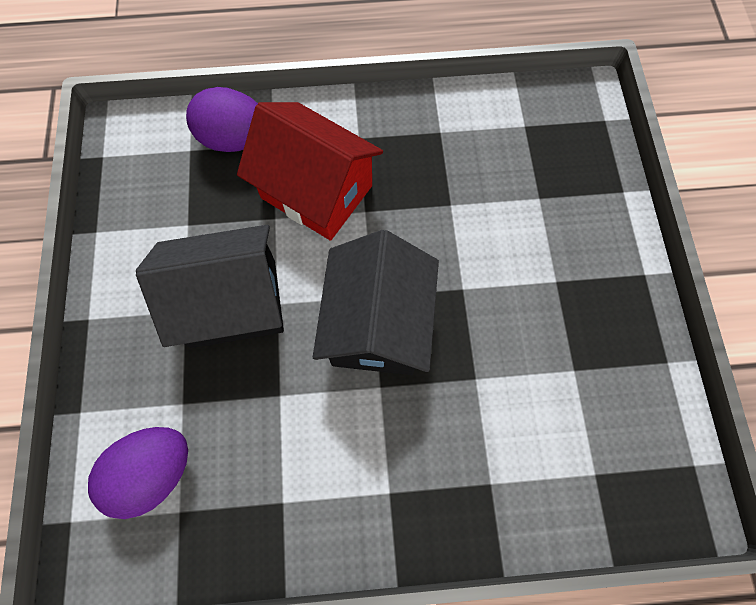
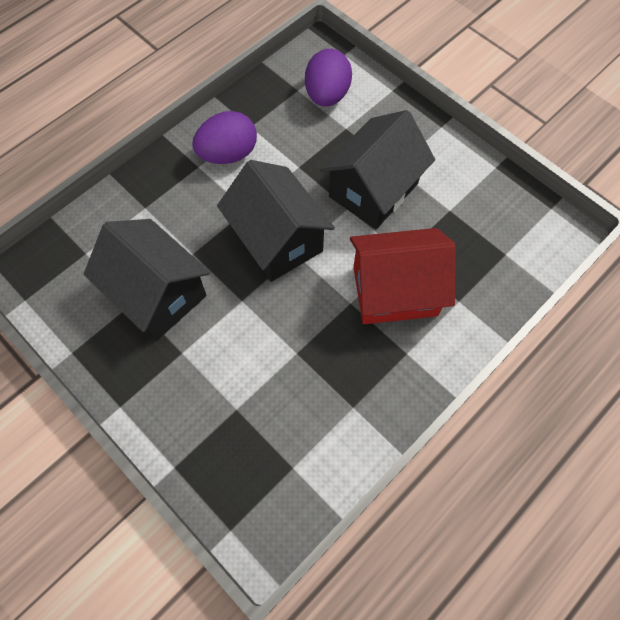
camera: 140 degrees right, 5 degrees down
purple egg [186,87,258,152] -> purple egg moved to [192,111,257,164]
none -> black house [84,219,210,339]

